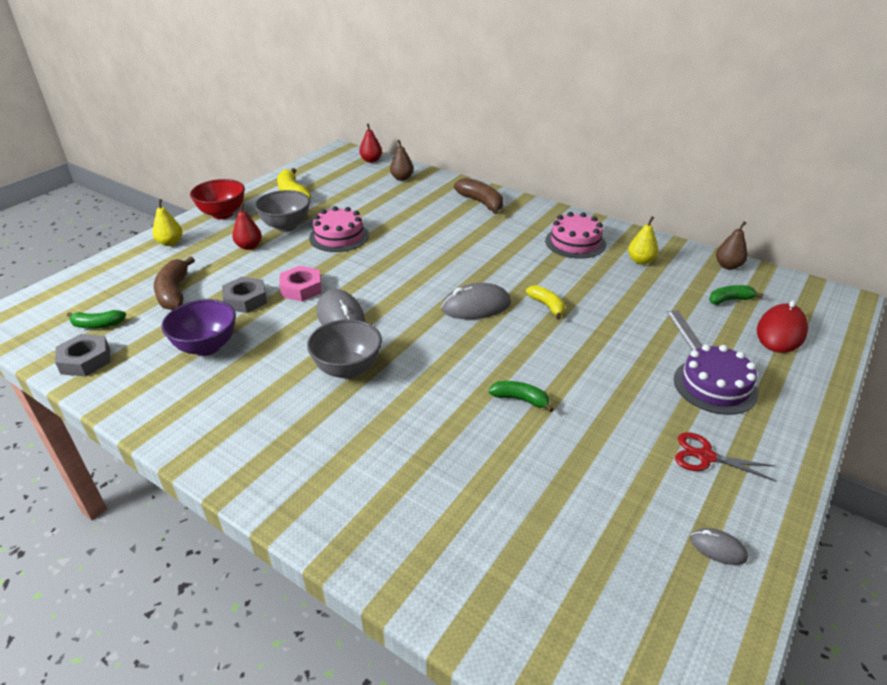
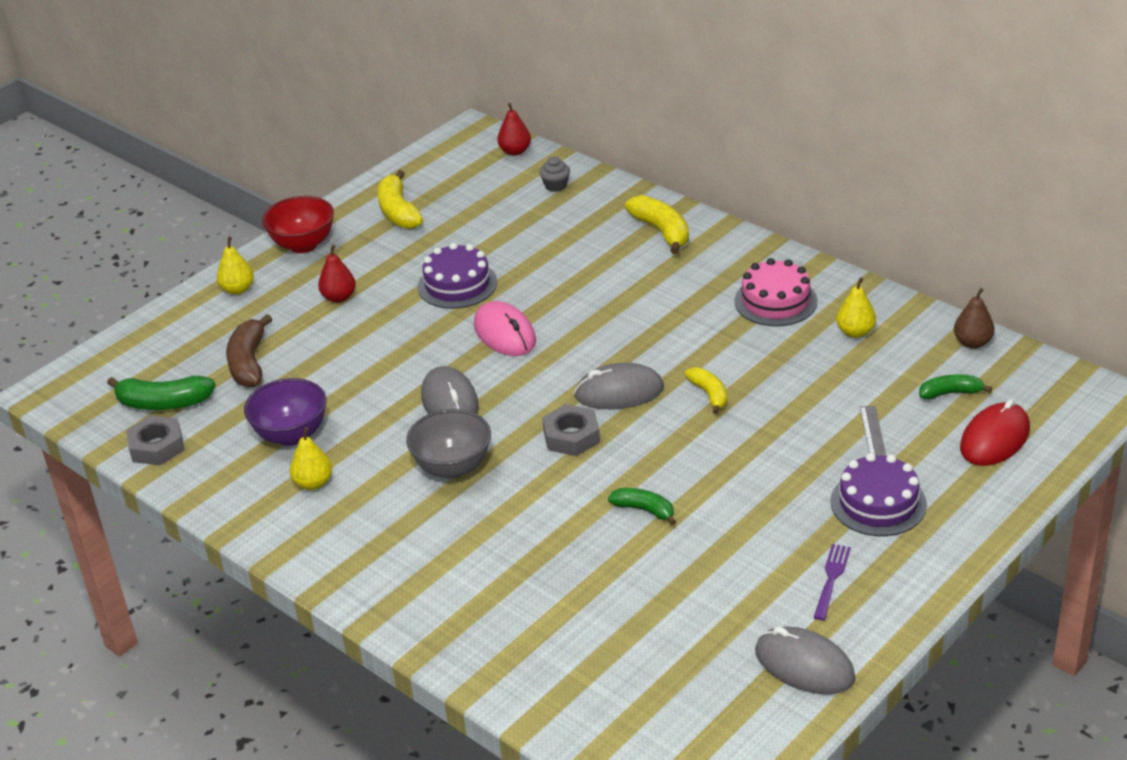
camera: 10 degrees right, 0 degrees up
green banana [67,310,126,329] -> green banana [107,376,216,410], size x1.59
grey nut [222,277,267,313] -> grey nut moved to [542,404,600,456]
grey bowl [254,190,310,232] -> none
pink nut [280,266,322,301] -> none
pink cake [309,206,369,252] -> purple cake [417,243,497,309]
brown pear [390,140,414,181] -> grey cupcake [540,156,570,192]
brown banana [454,178,503,214] -> yellow banana [625,195,689,254]
red scissors [675,432,776,481] -> purple fork [813,544,851,620]
grey mouse [690,528,748,565] -> grey mouse [755,627,855,695], size x1.93
none -> yellow pear [290,427,332,490]
none -> pink mouse [474,301,536,356]

